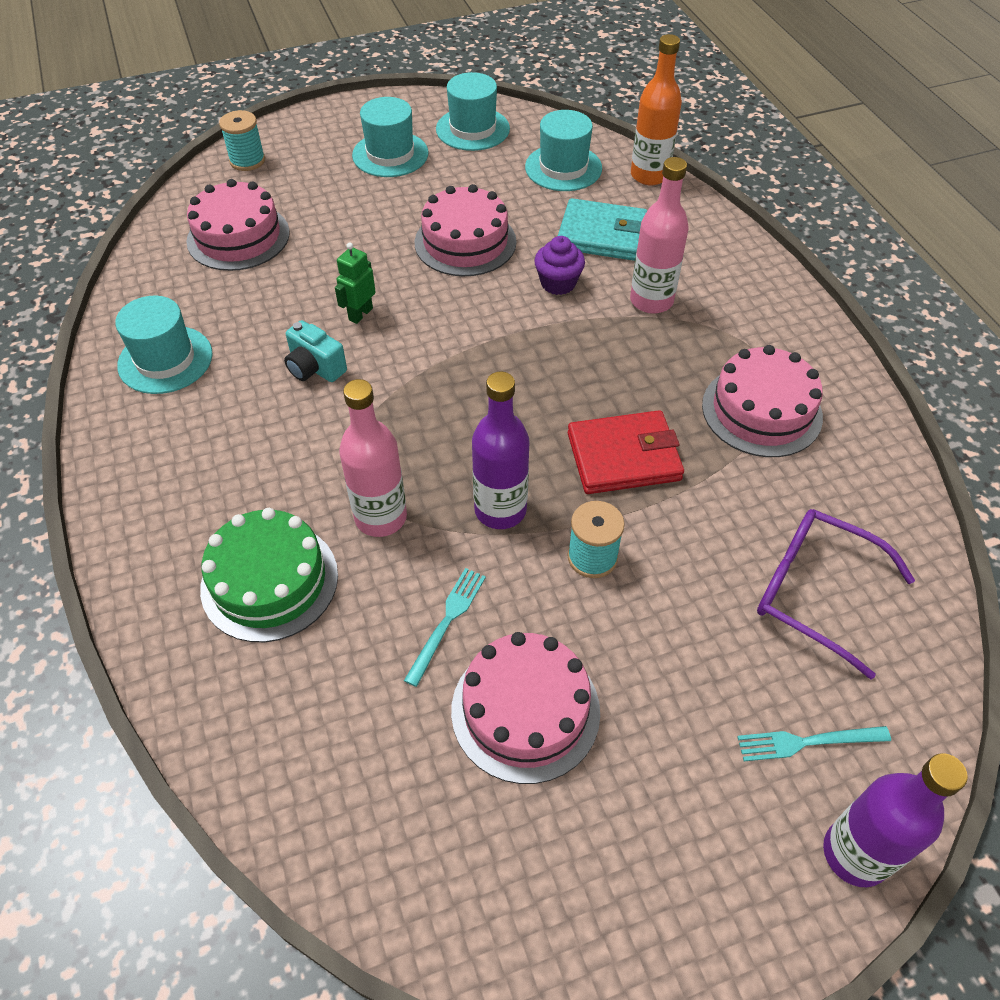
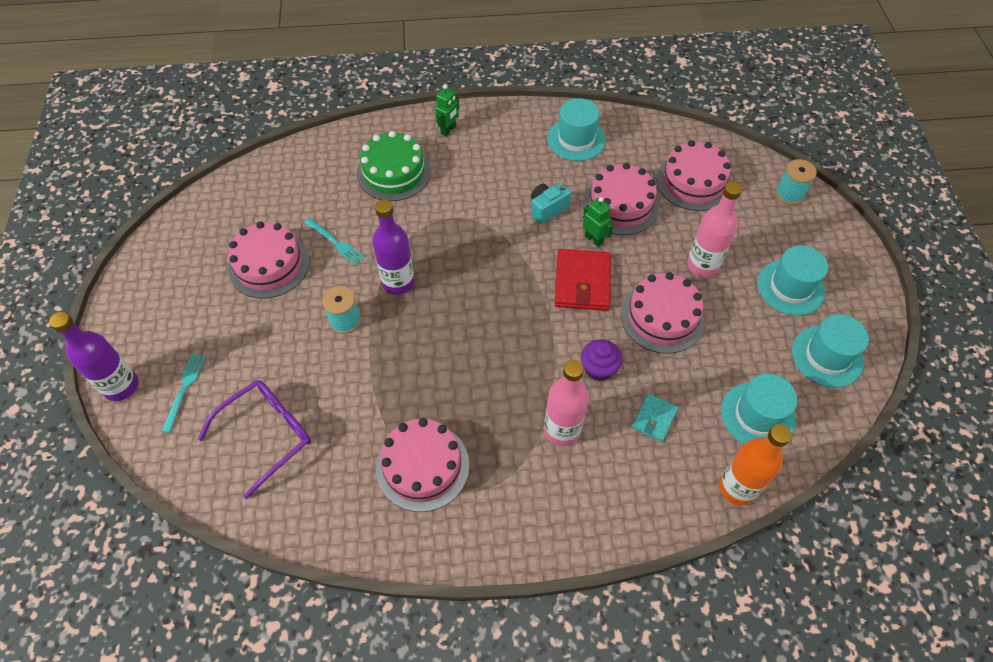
camera: 105 degrees right, 5 degrees up
pink bottle [339,379,407,537] -> pink bottle moved to [687,181,742,278]
turquoise wallet [558,198,647,261] -> turquoise wallet [632,393,678,442], size x0.56
red wallet [568,410,684,494] -> red wallet moved to [555,249,611,311]
none -> green robot [435,85,459,136]
none -> pink cake [583,163,659,235]

